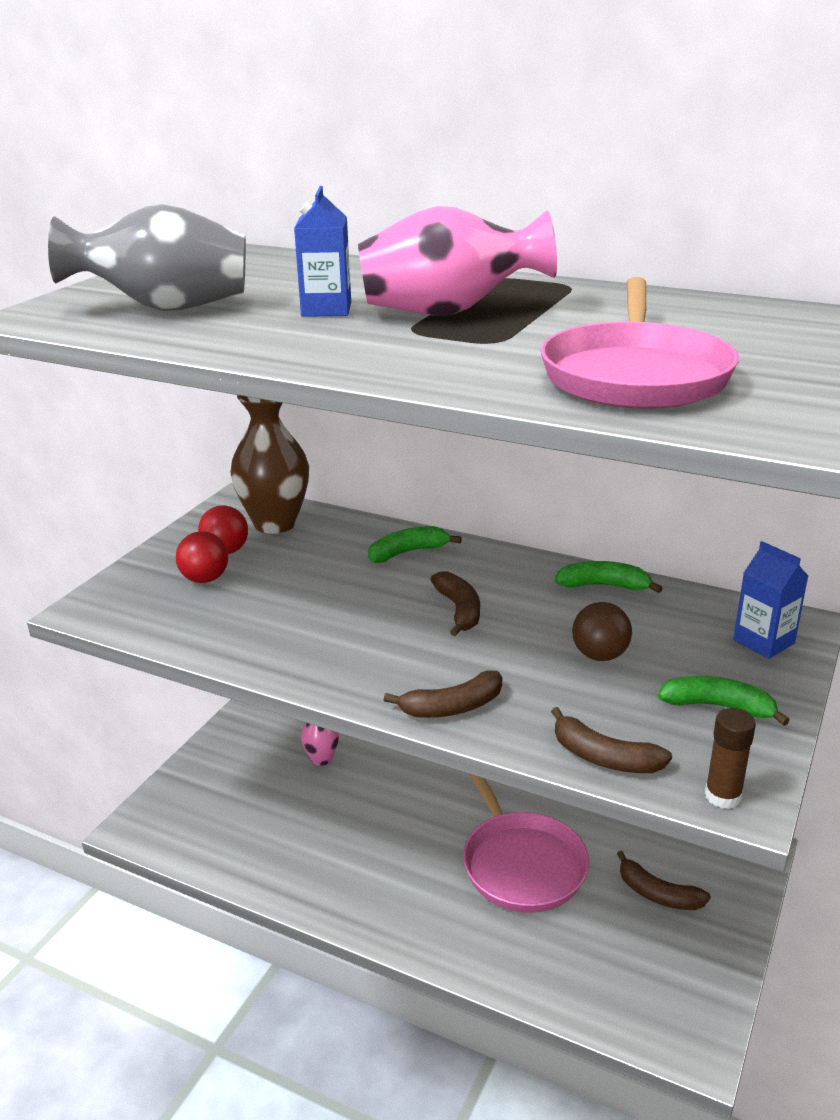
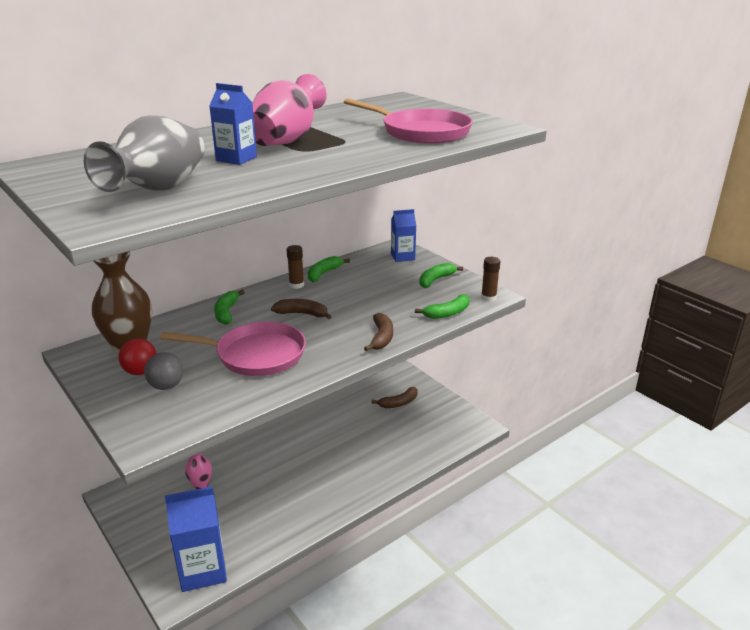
camera: 65 degrees left, 0 degrees up
red ball [176,531,228,583] -> grey ball [144,352,183,390]
pink pan [463,774,589,913] -> pink pan moved to [160,322,306,376]
brown banana [551,707,672,773] -> green banana [415,294,470,319]
brown ball [572,602,632,661] -> none
none -> blue carton [165,486,227,592]
none -> brown glue stick [287,245,304,289]

